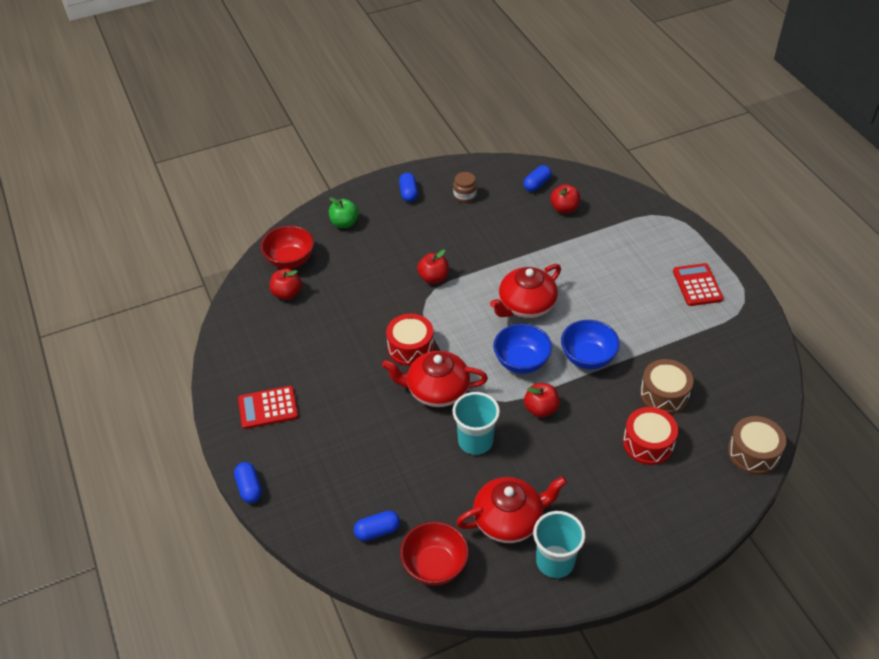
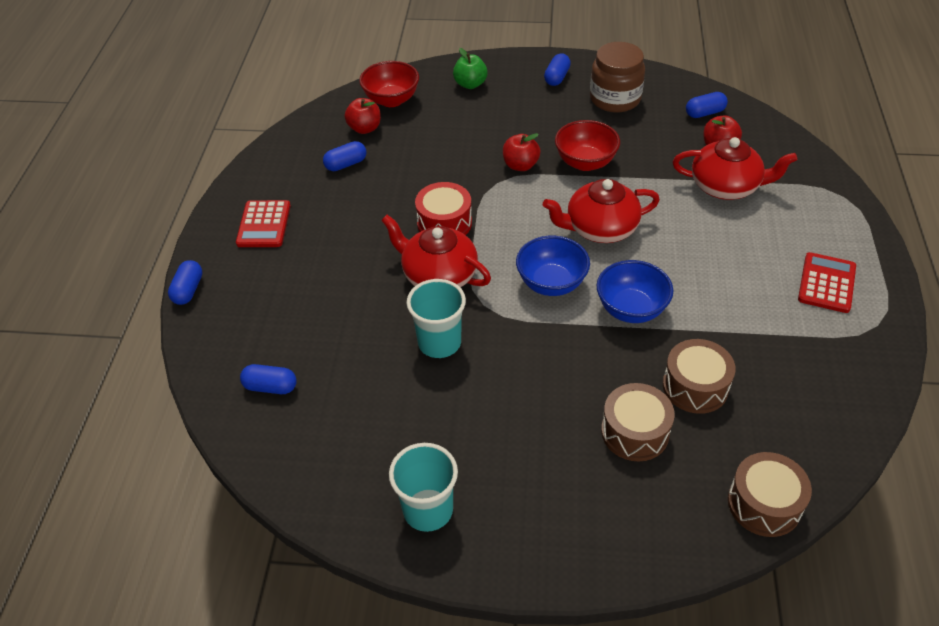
camera: 30 degrees right, 0 degrees up
red calculator [238,386,298,429] -> red calculator turned 105 degrees counterclockwise [236,200,291,247]
red bowl [400,522,469,585] -> red bowl moved to [555,120,620,171]
brown jar [453,172,477,203] -> brown jar [590,42,645,113], size x1.86
red teapot [456,476,567,543] -> red teapot moved to [673,137,797,200]
red apple [524,383,560,417] -> none
red drum [623,407,678,465] -> brown drum [601,383,675,461]
none -> blue capsule [323,141,366,171]

